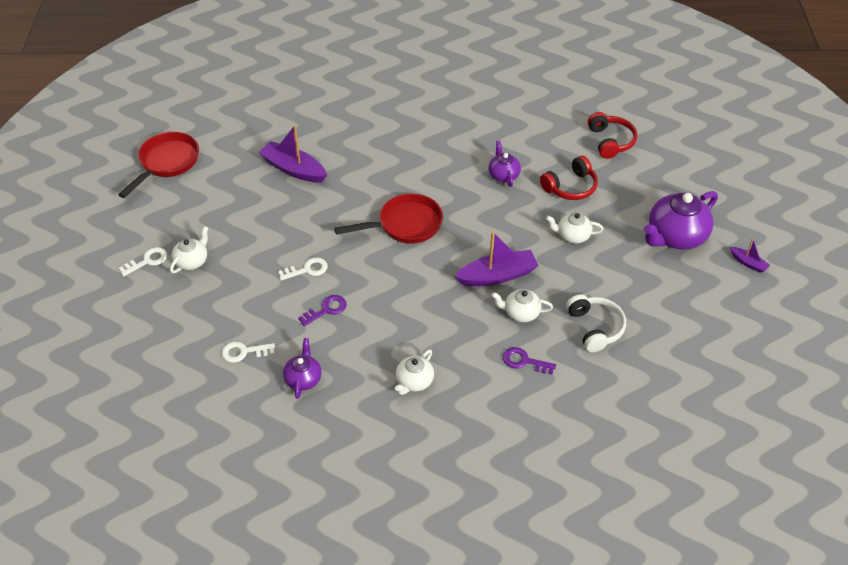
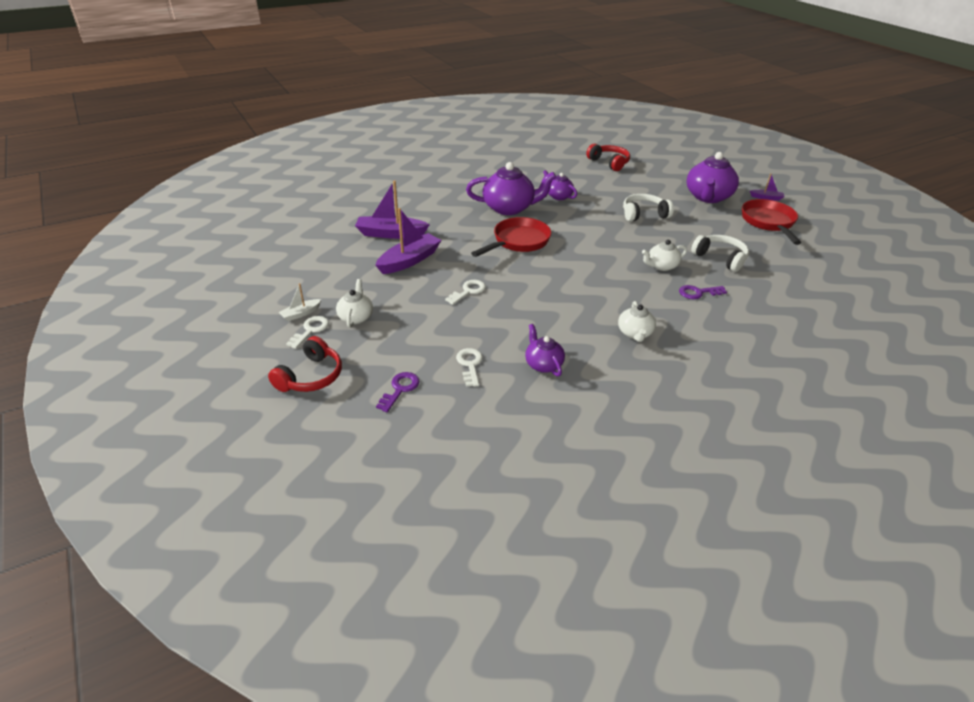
camera: 30 degrees left, 10 degrees down
red pan [118,132,199,198] -> red pan moved to [742,199,801,245]
white key [222,341,275,363] -> white key turned 120 degrees clockwise [456,348,483,387]
purple key [298,295,347,326] -> purple key moved to [376,372,420,412]
purple boat [455,232,539,286] -> purple boat moved to [375,208,441,274]
red headphones [540,156,598,200] -> red headphones moved to [268,336,342,392]
white teapot [546,213,603,243] -> white headphones [623,194,674,221]
none -> white boat [279,283,322,321]
none -> purple teapot [466,162,556,215]

